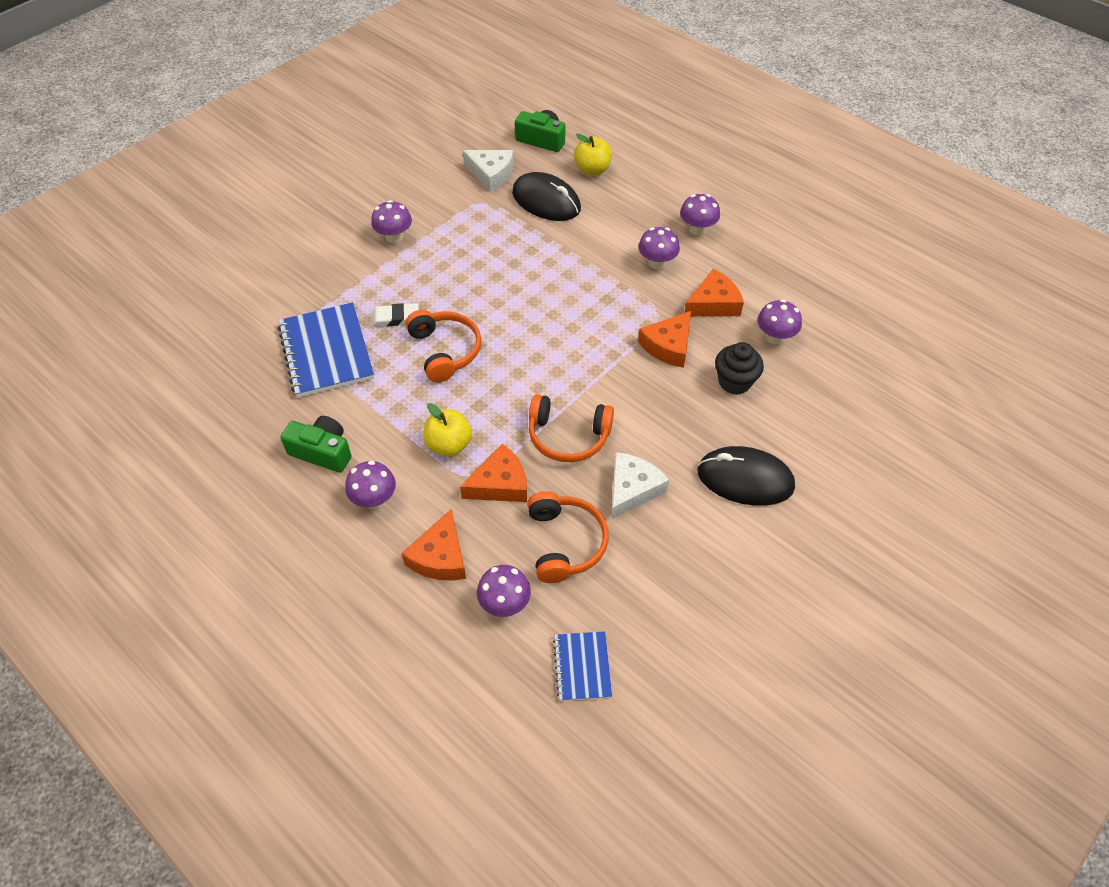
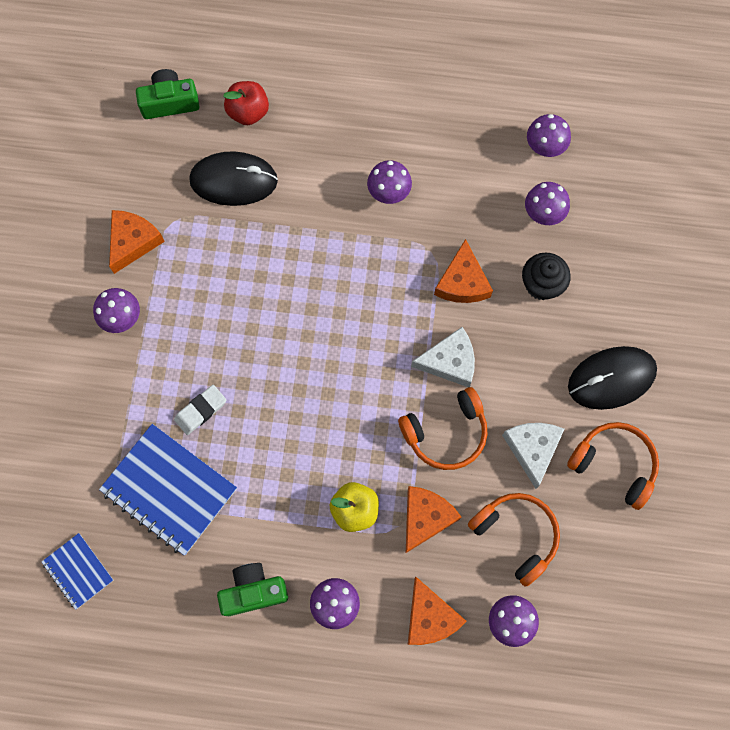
camera: 35 degrees left, 20 degrees up
orange headphones [406,310,481,382] -> orange headphones moved to [567,422,659,510]
white cheese [463,150,514,192] -> white cheese moved to [411,327,475,387]
blue notebook [553,631,612,701] -> blue notebook moved to [42,533,113,610]
yellow apple [574,134,612,175] -> red apple [223,81,269,125]
purple mushroom [680,194,720,235] -> purple mushroom moved to [527,114,571,157]
orange cheese [684,269,744,316] -> orange cheese moved to [109,210,165,274]

